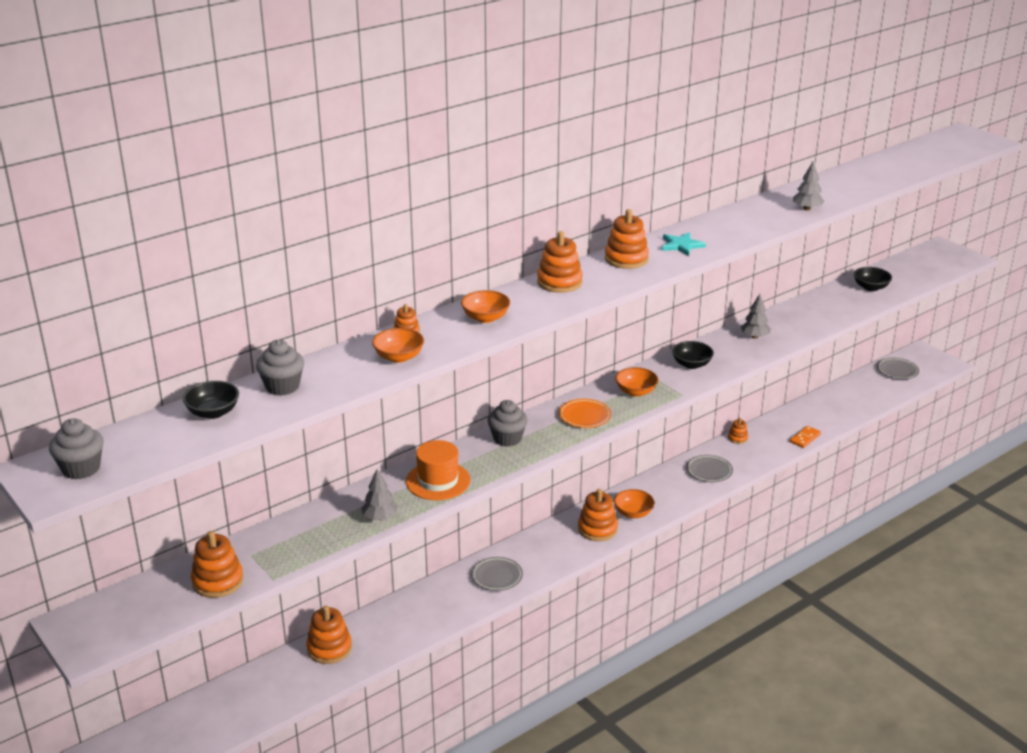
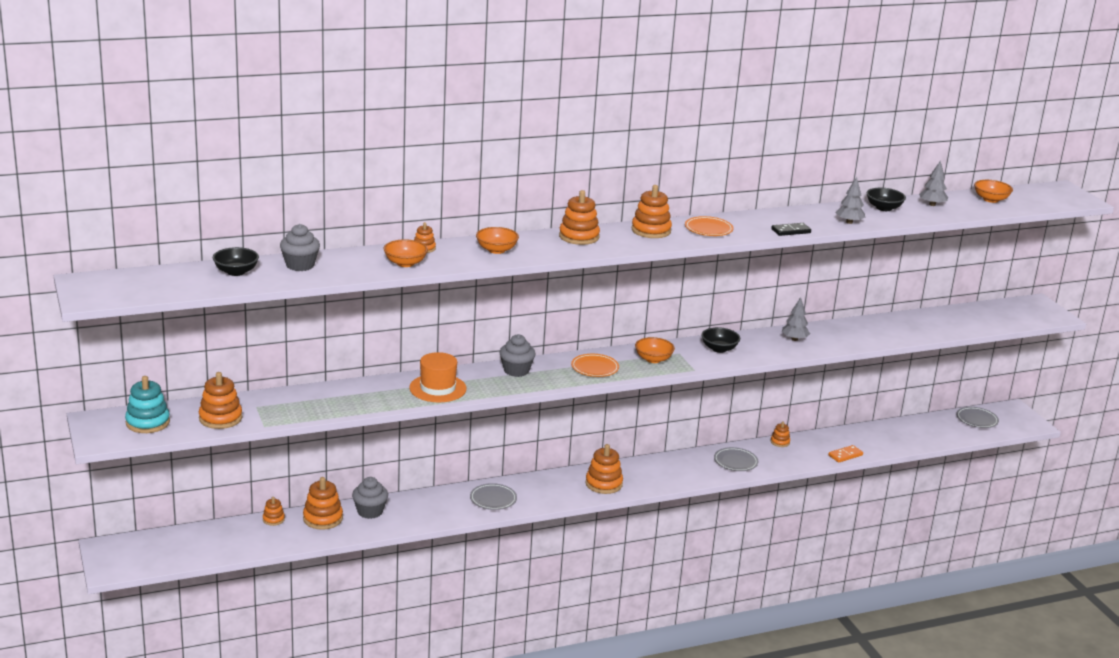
camera: 15 degrees right, 5 degrees down
grey cupcake [49,418,104,479] -> grey cupcake moved to [352,477,388,519]
grey tree [361,469,398,520] -> grey tree moved to [919,160,948,206]
orange bowl [614,489,655,518] -> orange bowl moved to [974,180,1013,203]
turquoise star [662,232,706,256] -> orange plate [685,216,734,236]
black bowl [854,267,892,291] -> black bowl moved to [867,188,906,211]
none -> turquoise stacking toy [125,376,170,433]
none -> orange stacking toy [263,497,285,526]
none -> black domino [771,223,811,236]

